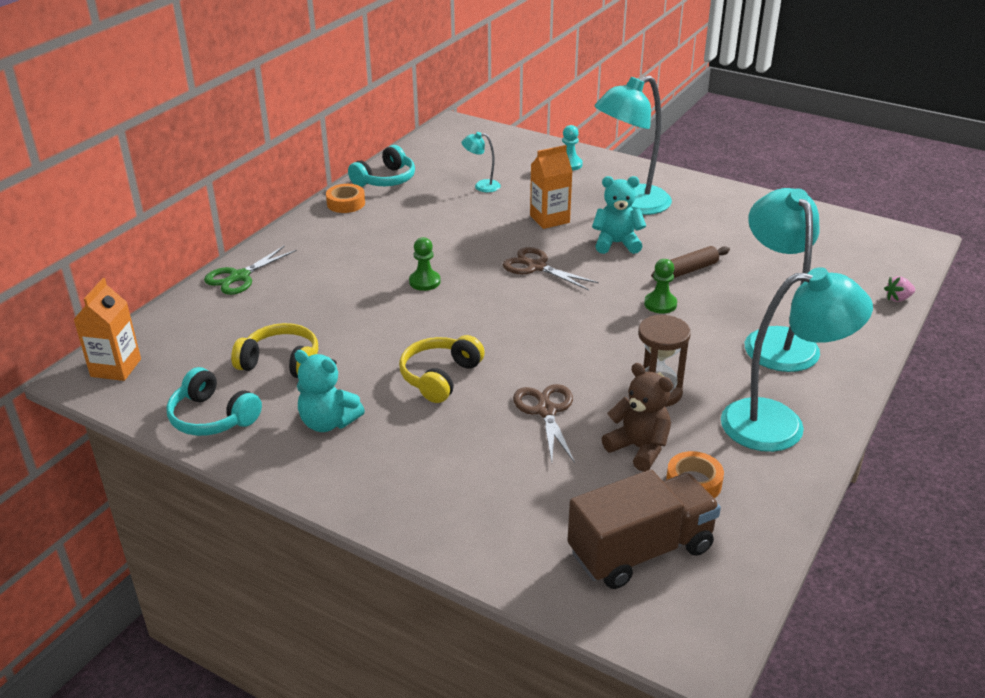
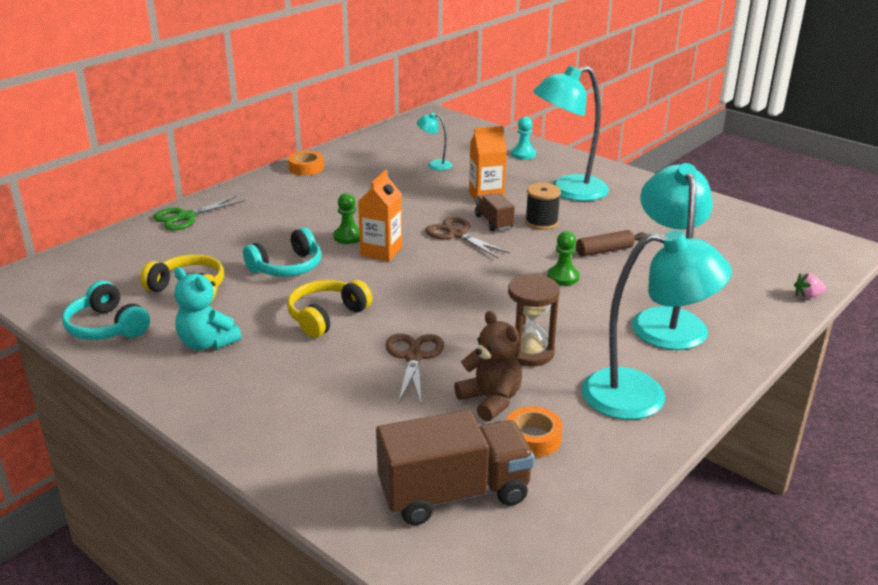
camera: 10 degrees right, 5 degrees down
orange carton [73,278,141,381] -> orange carton moved to [358,170,402,261]
turquoise headphones [348,145,415,187] -> turquoise headphones moved to [243,227,322,277]
turquoise teddy bear [592,176,646,254] -> black spool [525,183,561,230]
none -> brown truck [475,193,515,231]

